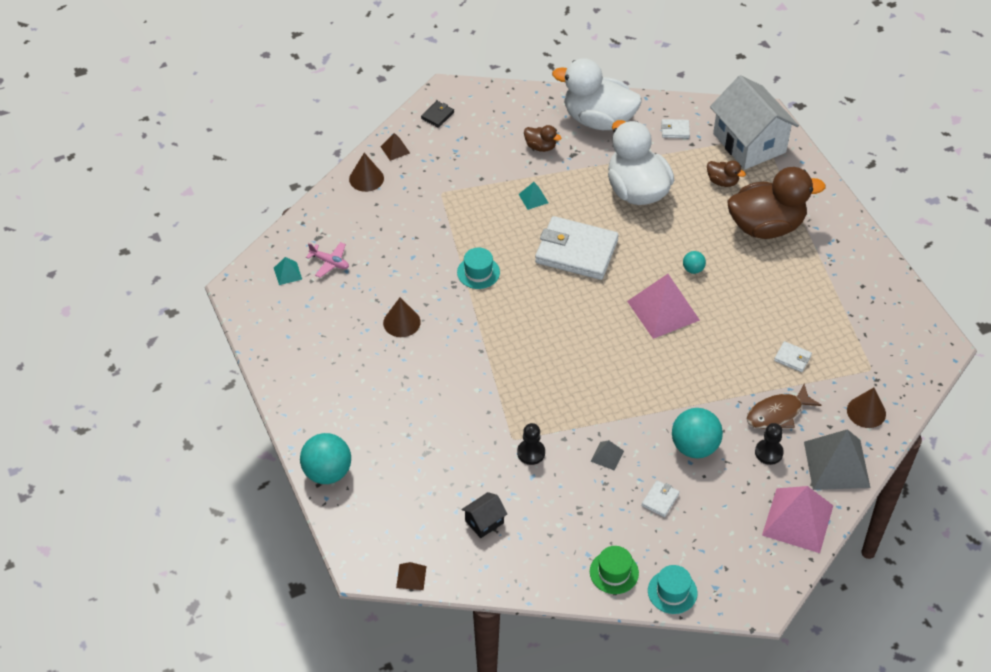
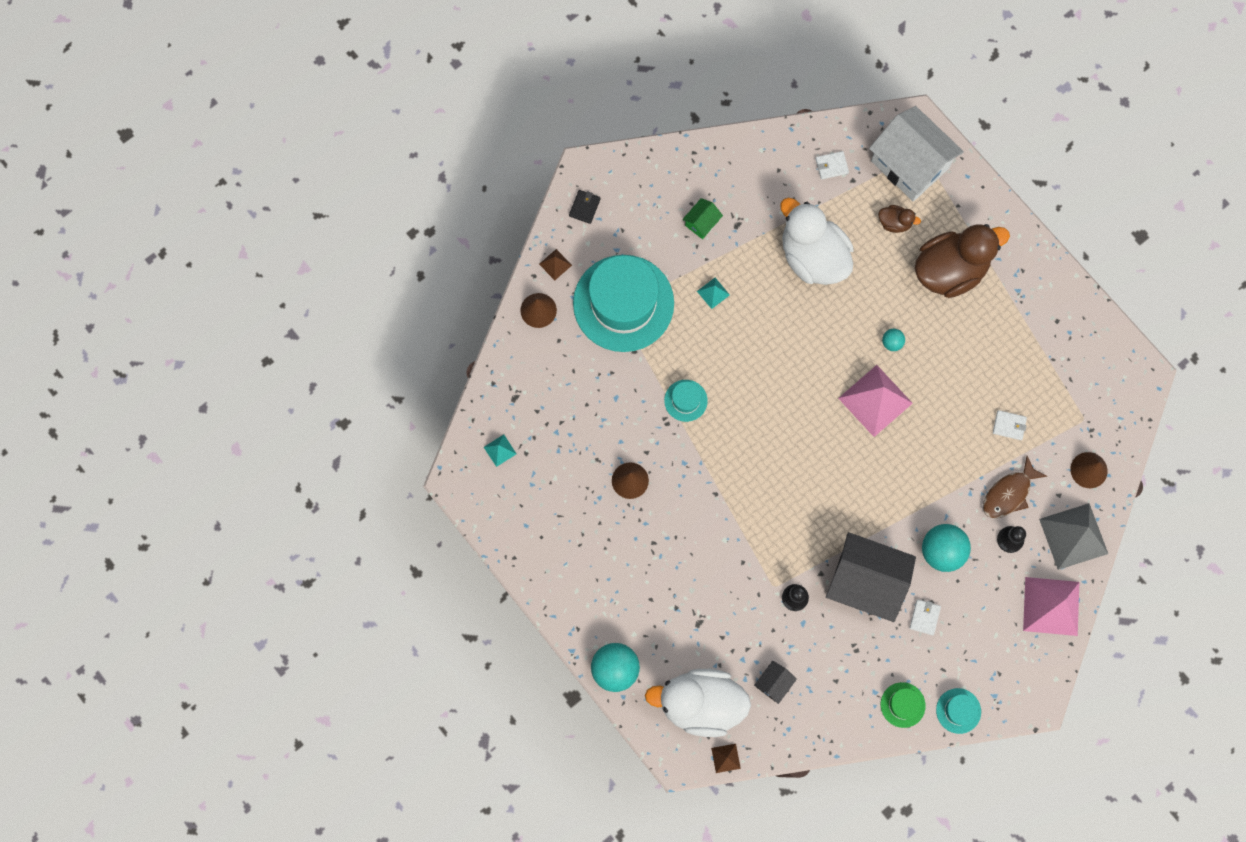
camera: 15 degrees left, 25 degrees up
pink plane [306,242,349,278] -> none
brown duck [524,125,562,152] -> green house [683,198,723,239]
white wallet [535,216,619,280] -> none
white duck [552,58,642,130] -> white duck moved to [645,669,751,737]
grey pyramid [590,440,624,471] -> black house [826,532,916,622]
none -> turquoise hat [573,255,674,352]

